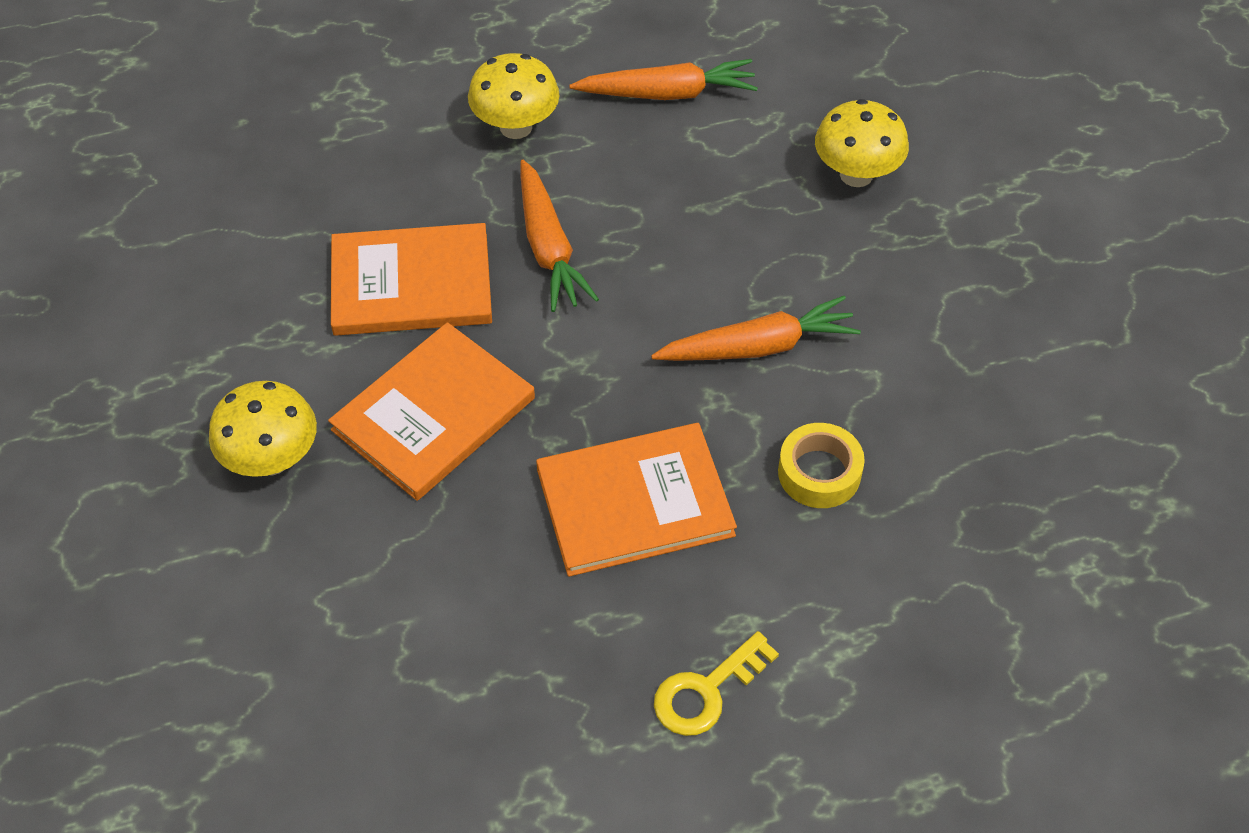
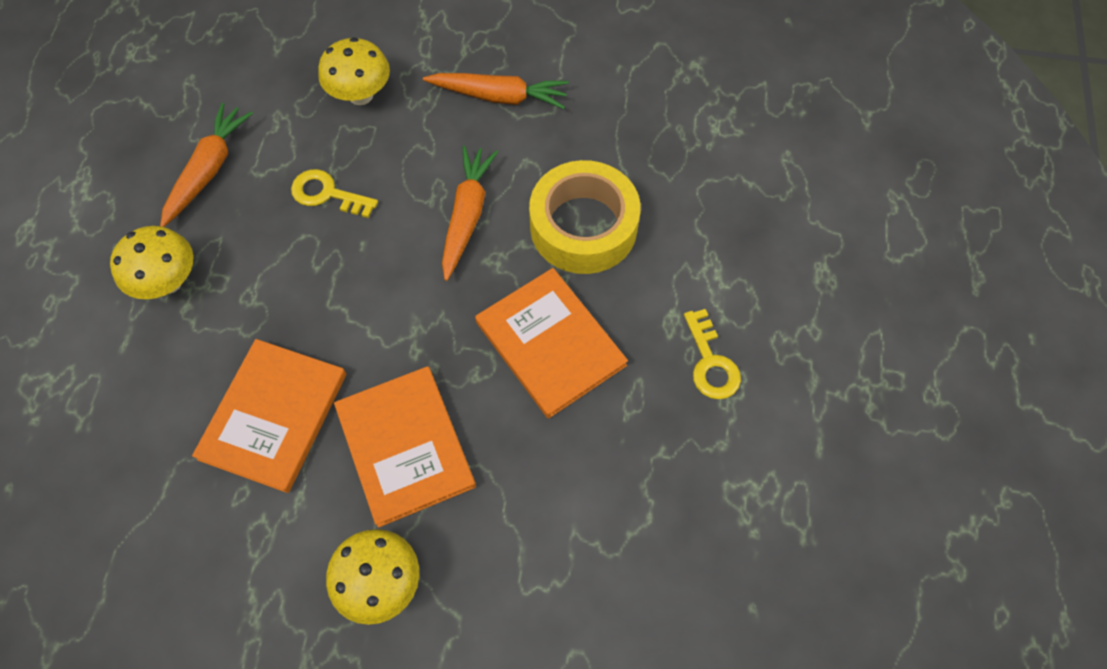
camera: 65 degrees left, 10 degrees up
orange carrot [520,160,599,312] -> orange carrot moved to [423,73,569,109]
orange book [536,423,737,577] -> orange book turned 45 degrees counterclockwise [475,268,628,419]
yellow tape [778,423,865,508] -> yellow tape [529,160,641,274], size x1.83
none -> yellow key [291,169,378,218]

